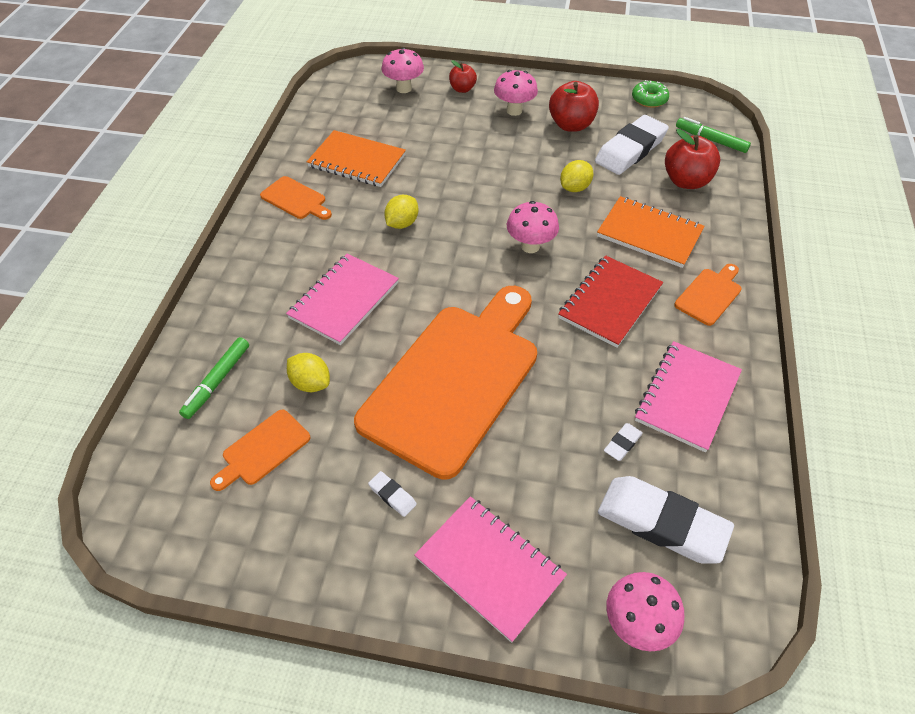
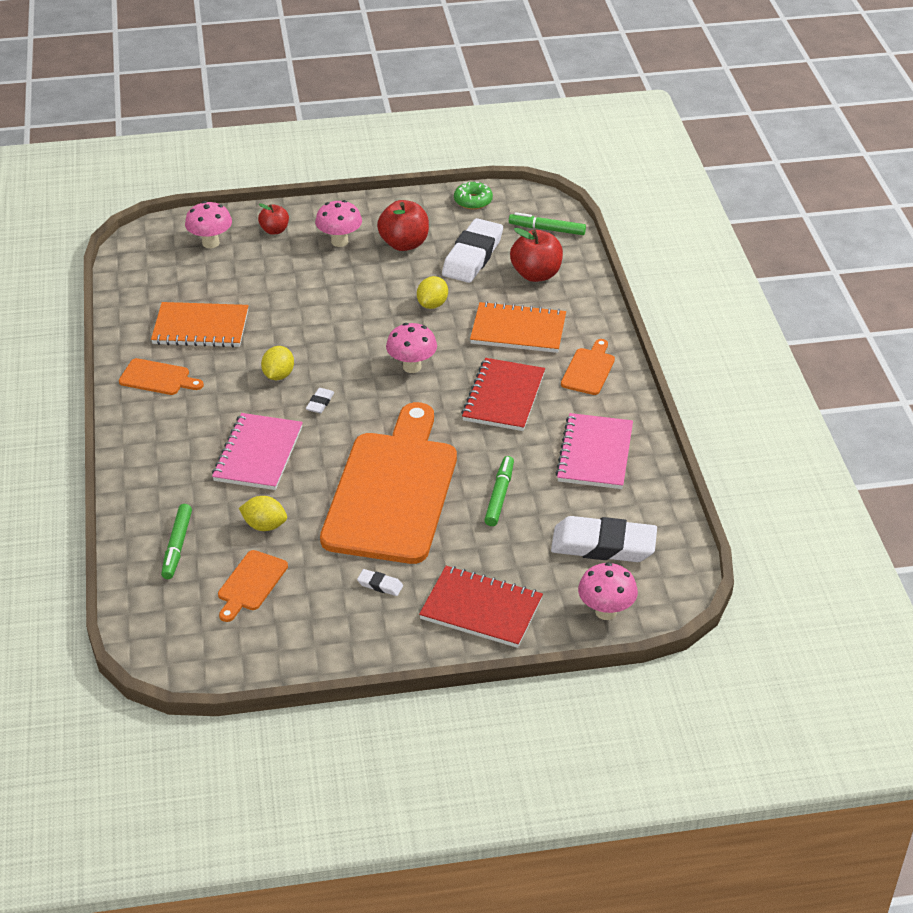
camera: 20 degrees left, 10 degrees down
pink notebook [414,496,567,643] -> red notebook [419,566,543,648]
white eraser [604,423,643,461] -> white eraser moved to [306,388,334,413]
none -> green marker [484,456,514,526]

